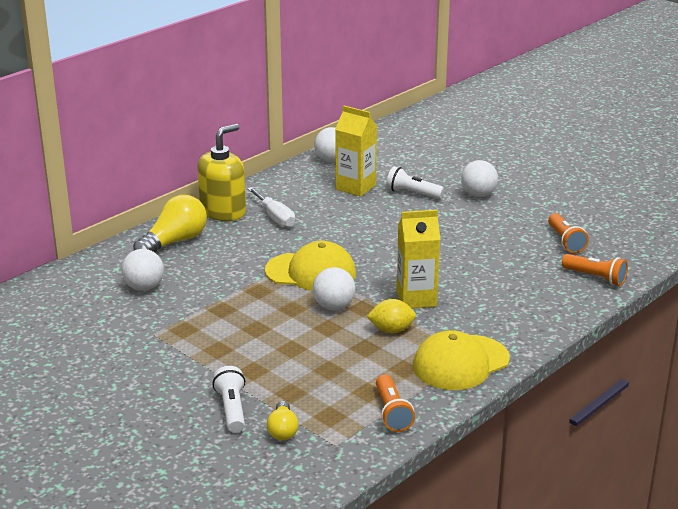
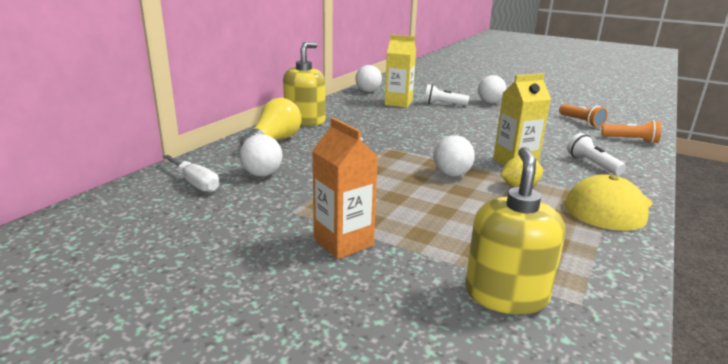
camera: 15 degrees left, 5 degrees down
white flashlight [212,366,245,433] -> white flashlight moved to [567,133,626,175]
white screwdriver [247,187,295,228] -> white screwdriver moved to [162,155,219,193]
yellow cap [265,241,356,291] -> none
yellow light bulb [267,401,298,440] -> yellow soap dispenser [465,147,565,315]
orange flashlight [376,375,415,432] -> none
none -> orange carton [312,118,378,259]

